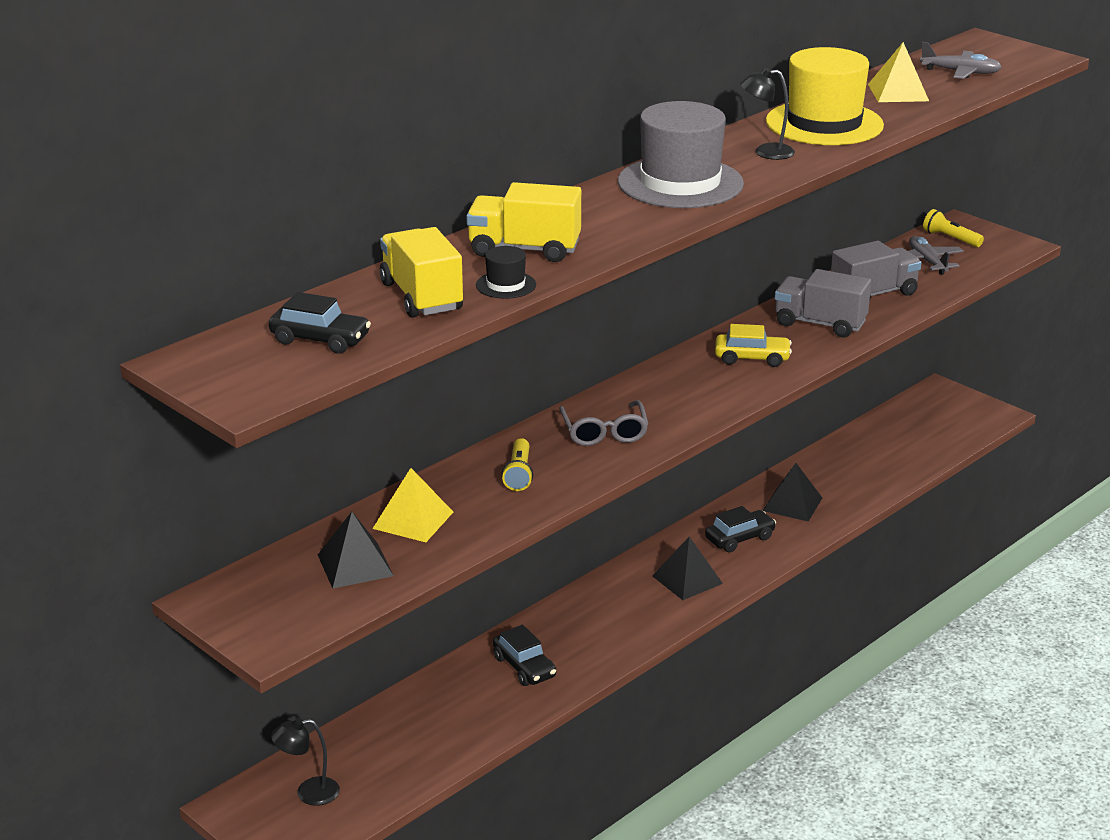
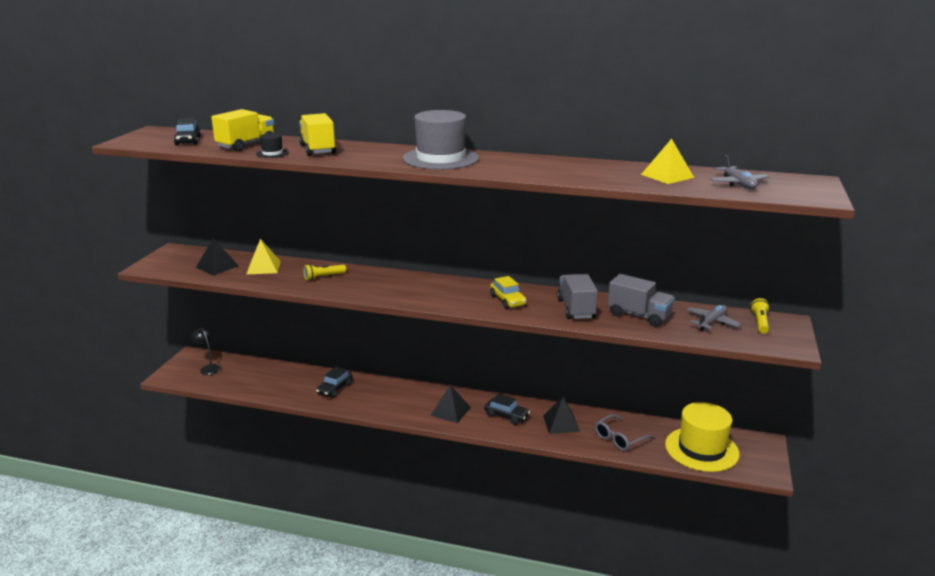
camera: 60 degrees right, 5 degrees down
grey glasses [559,400,648,446] -> grey glasses moved to [595,414,655,451]
black lamp [740,68,795,160] -> none
yellow hat [766,47,884,145] -> yellow hat moved to [665,402,740,472]

